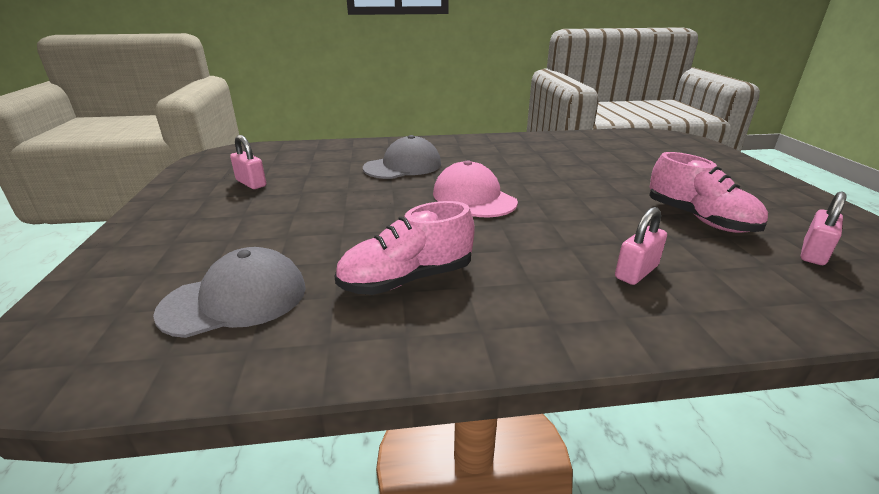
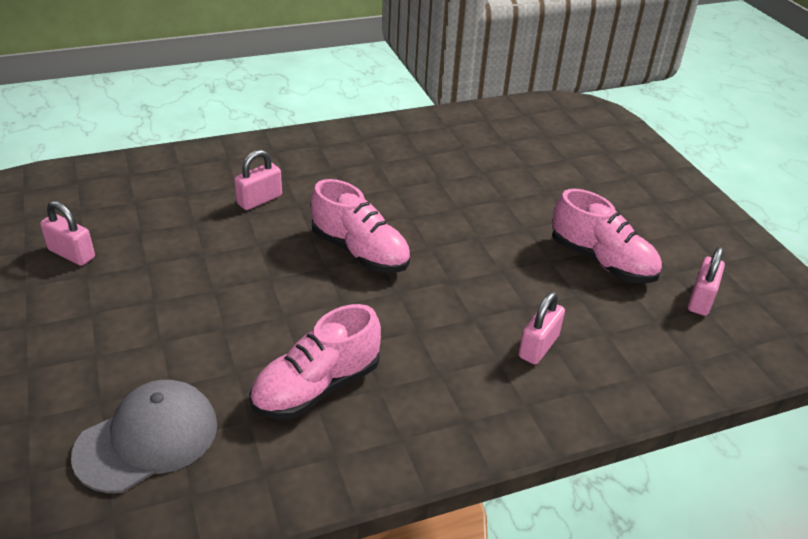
camera: 15 degrees left, 10 degrees up
grey cap [363,135,441,179] -> pink padlock [234,150,282,210]
pink cap [433,160,518,218] -> pink shoe [311,179,410,273]

